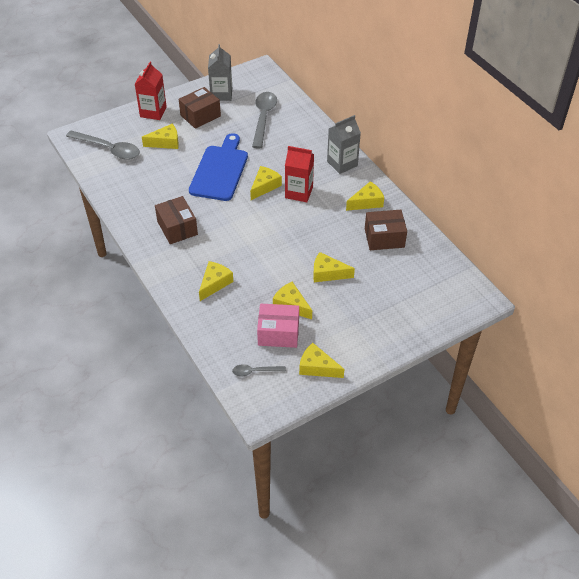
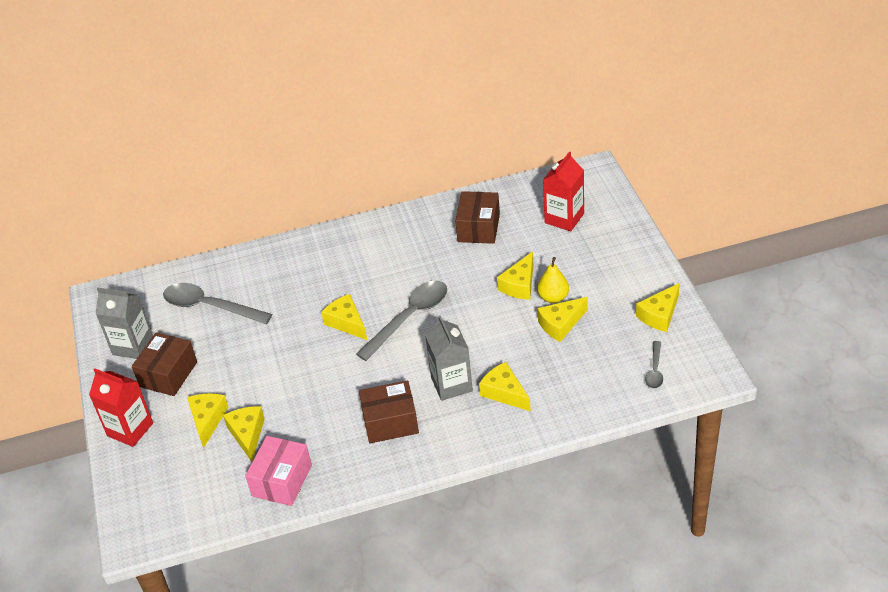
camera: 70 degrees left, 5 degrees down
grey spoon [66,130,140,160] -> grey spoon moved to [356,281,447,361]
brown box [179,87,221,129] -> brown box turned 45 degrees clockwise [132,333,197,396]
blue cutting board [189,133,248,201] -> none
pink box [257,304,299,348] -> pink box moved to [245,436,312,506]
red carton [285,146,314,202] -> red carton moved to [543,152,584,231]
grey carton [327,115,361,174] -> grey carton moved to [425,315,473,401]
yellow cheese [346,181,384,211] -> yellow cheese moved to [223,406,265,462]
none -> yellow pear [537,257,569,303]

